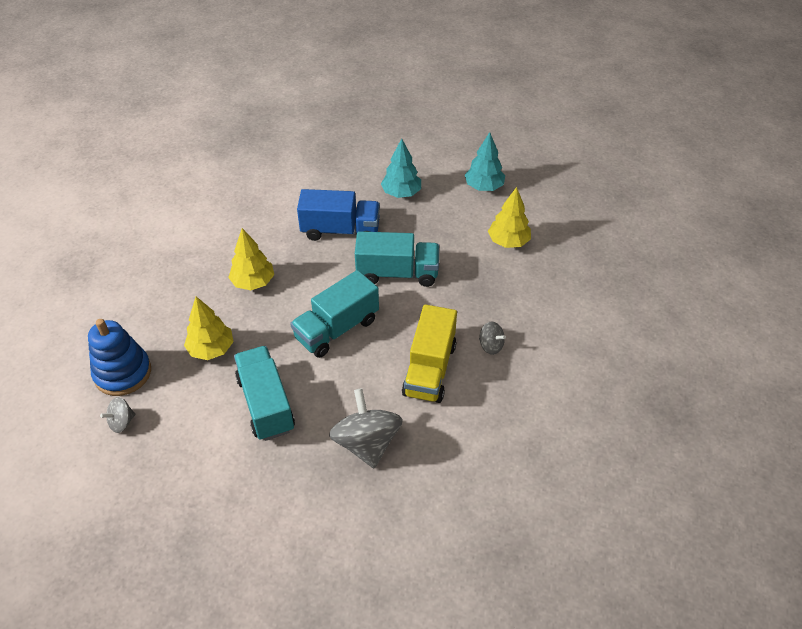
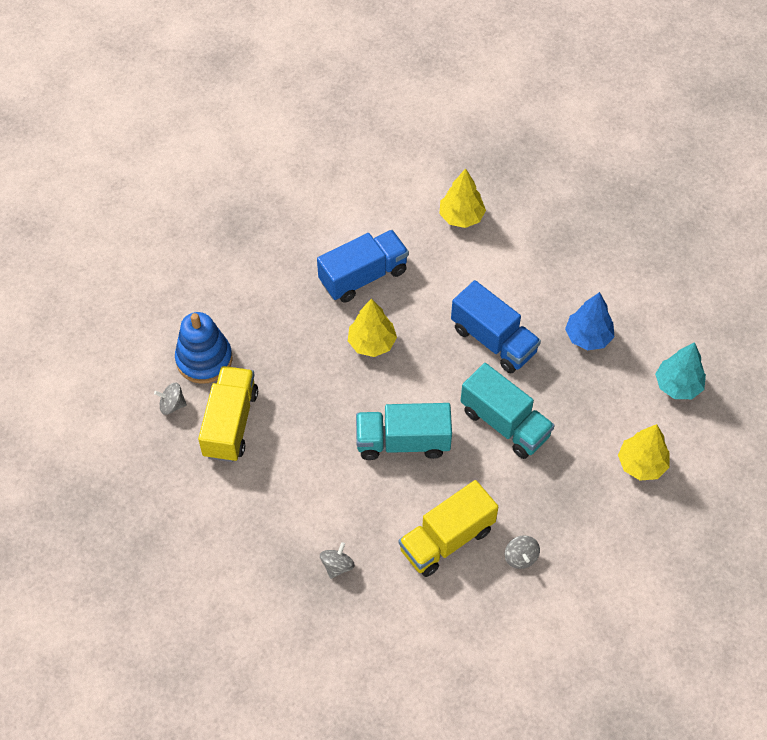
camera: 40 degrees right, 10 degrees up
yellow tree [184,296,233,360] -> yellow tree moved to [439,168,486,228]
turquoise truck [234,346,295,441] -> none
grey spinning top [329,388,403,468] -> grey spinning top [320,542,355,579], size x0.49
turquoise tree [381,138,421,198] -> blue tree [565,292,614,351]
none -> yellow truck [198,366,258,462]
none -> blue truck [317,230,409,303]

